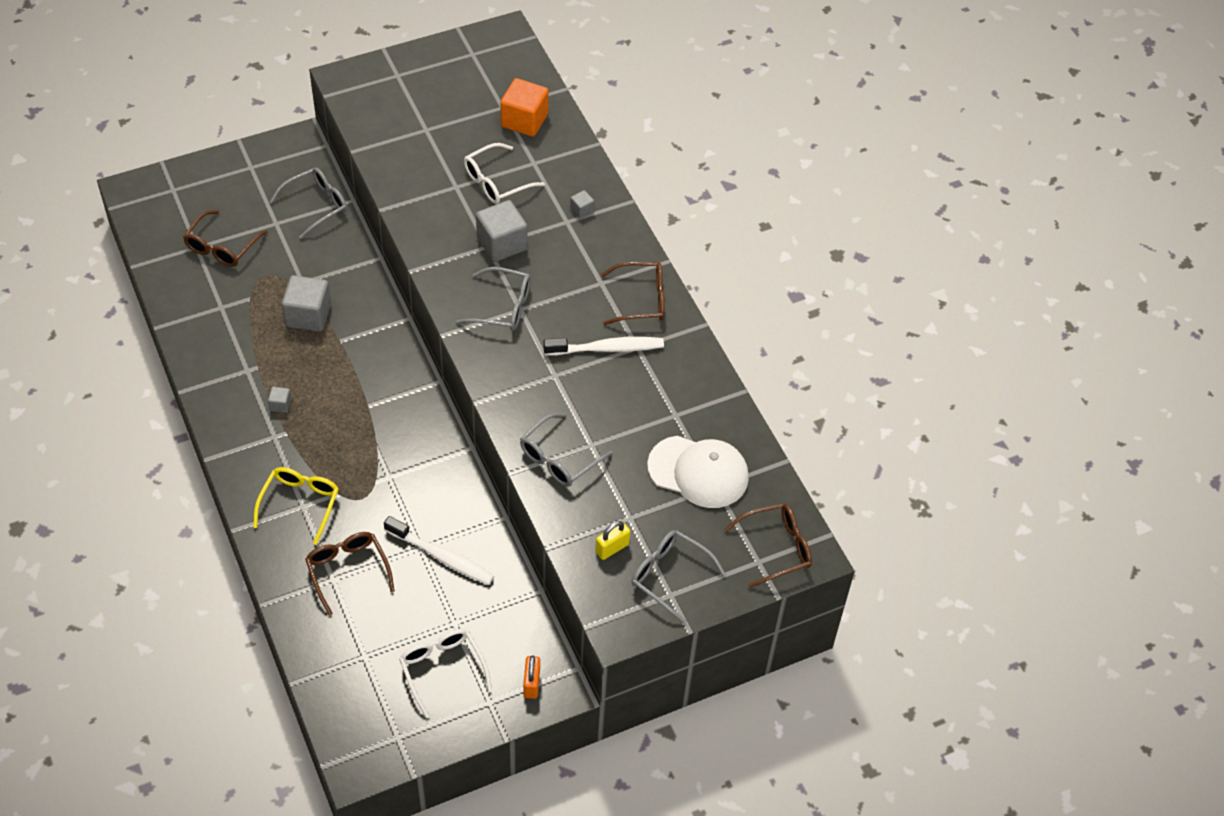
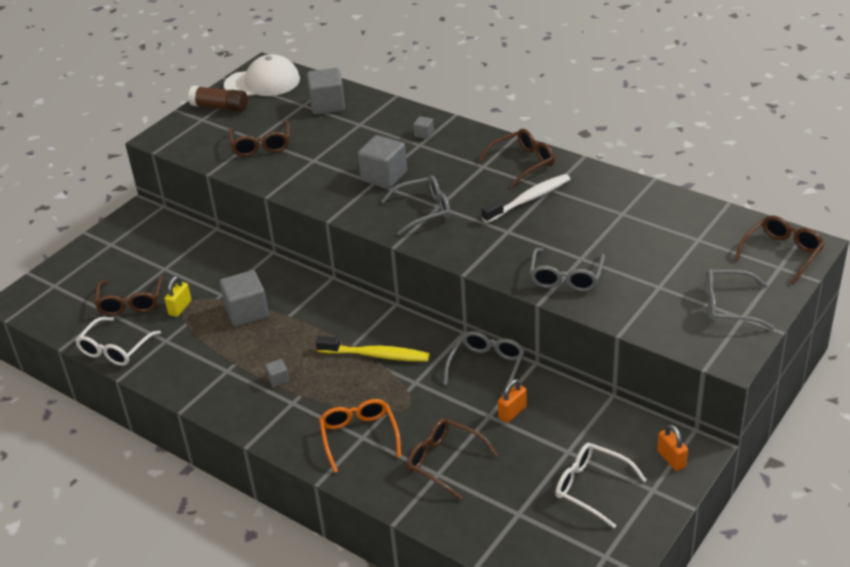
camera: 25 degrees left, 15 degrees down
yellow glasses [253,467,339,545] -> orange glasses [319,399,401,473]
grey glasses [270,168,347,239] -> grey glasses moved to [443,331,525,397]
white toothbrush [384,516,494,585] -> orange padlock [498,379,527,423]
white glasses [464,143,545,204] -> white glasses moved to [75,317,161,366]
orange cube [500,78,549,137] -> grey cube [307,68,345,115]
yellow padlock [595,521,630,560] -> yellow padlock moved to [164,276,191,317]
white cap [647,436,749,508] -> white cap moved to [224,54,300,96]
none -> brown glue stick [188,86,248,112]
none -> brown glasses [228,120,289,157]
none -> yellow toothbrush [316,336,430,362]

